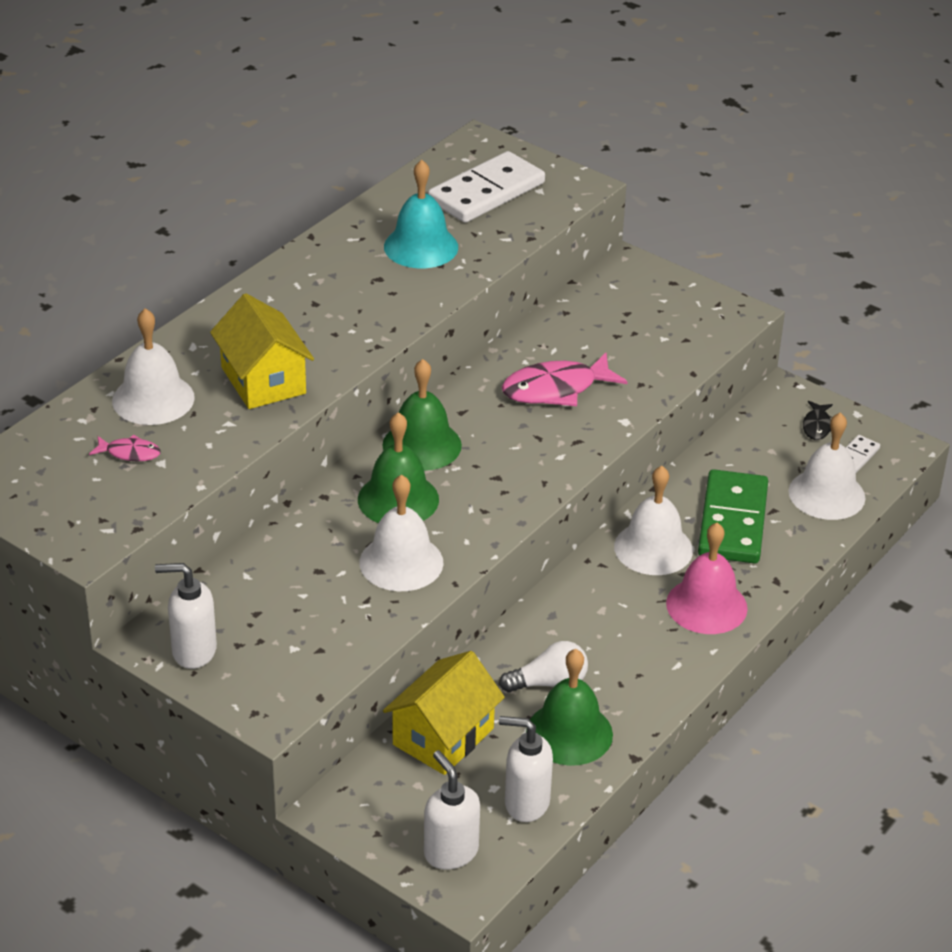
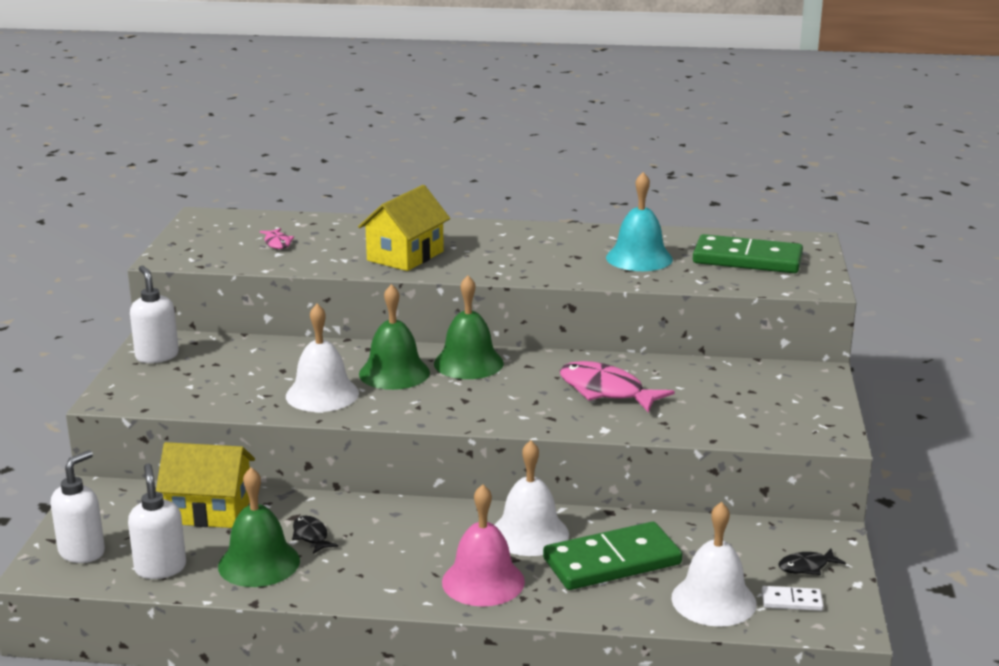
camera: 60 degrees right, 15 degrees down
white bell [112,308,195,425] -> none
white domino [428,151,545,223] -> green domino [693,234,803,273]
white light bulb [499,641,588,693] -> black fish [292,516,338,554]

